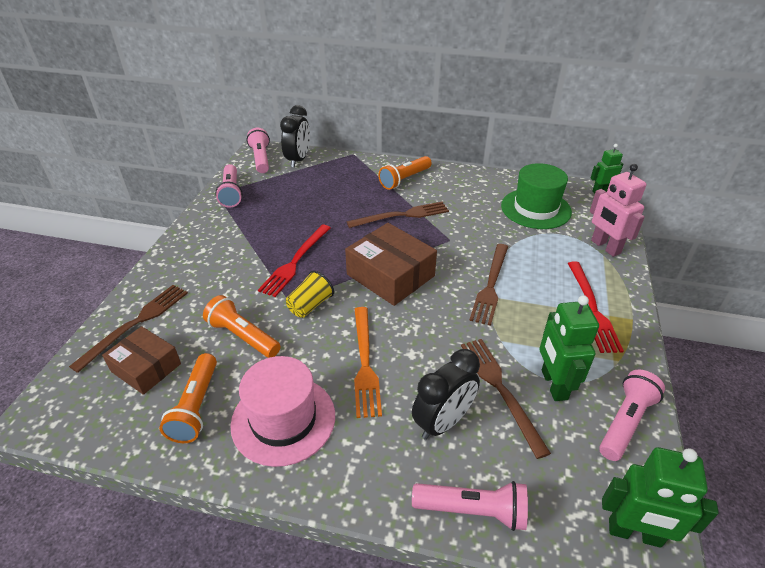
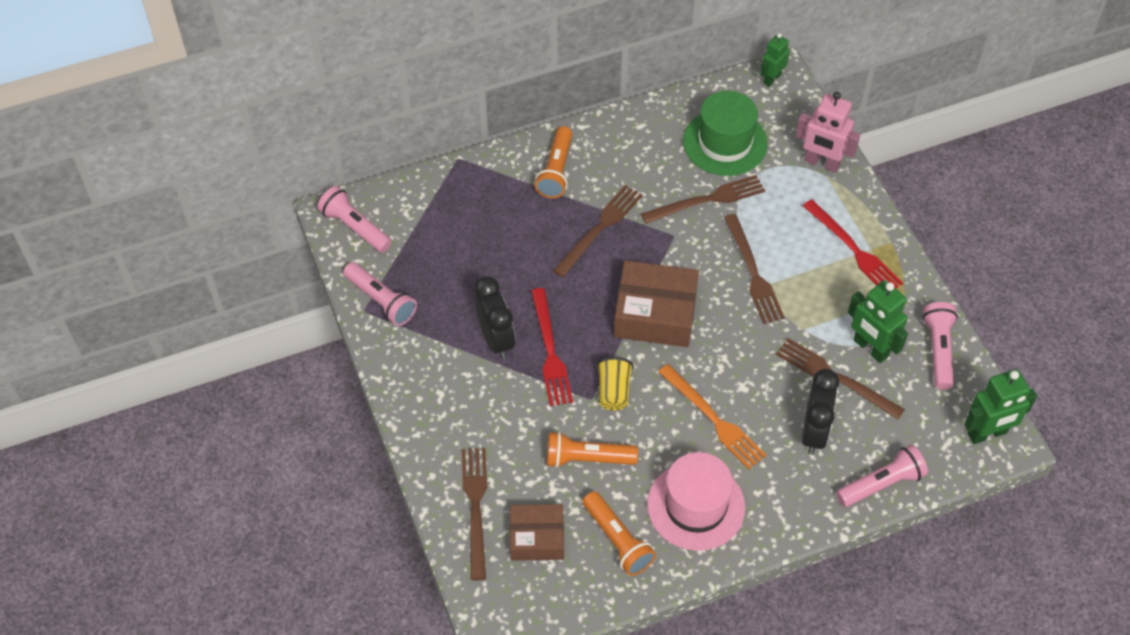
camera: 35 degrees left, 15 degrees up
black clock [280,105,310,168] -> black clock moved to [474,276,515,359]
none -> brown fork [641,175,765,224]

